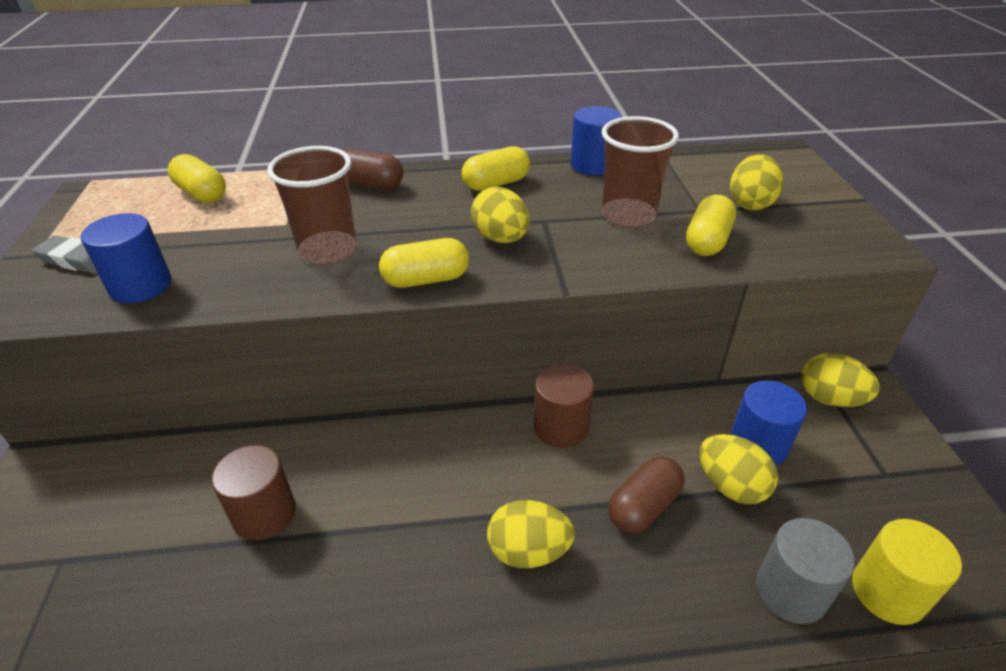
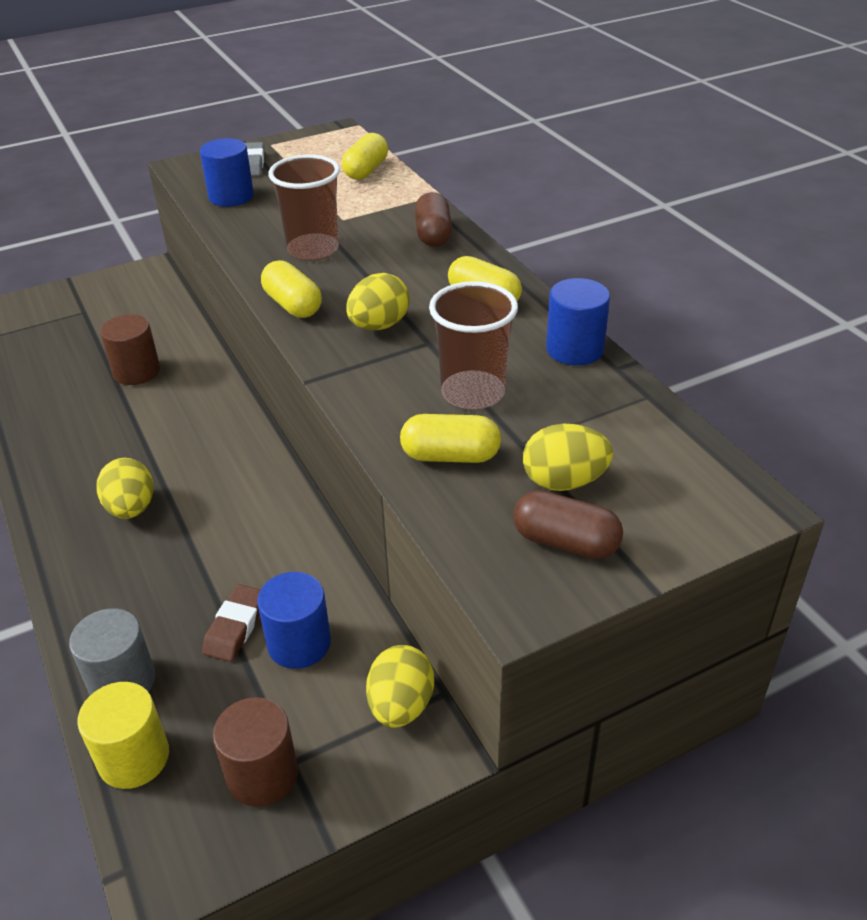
camera: 70 degrees right, 0 degrees up
brown cylinder [534,364,594,448] -> brown cylinder moved to [213,697,298,807]
brown capsule [608,456,684,533] -> brown capsule moved to [513,490,623,559]
yellow egg [699,434,778,504] -> brown eraser [202,584,261,662]

